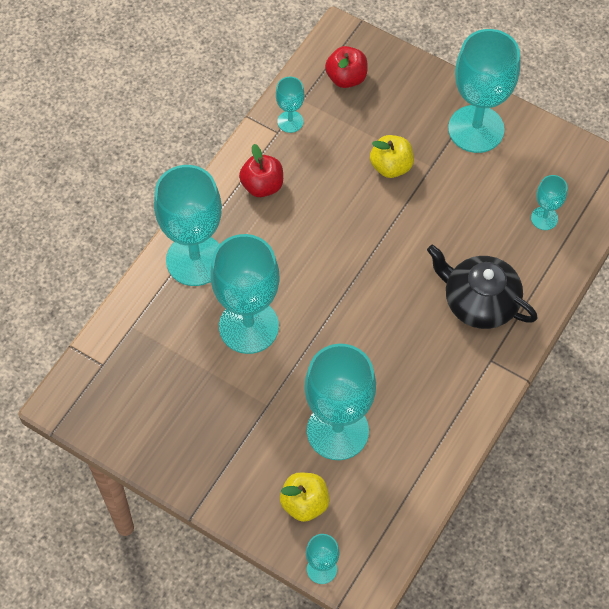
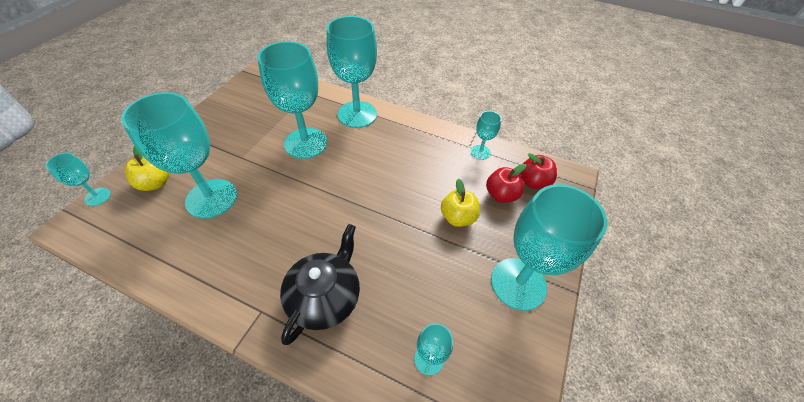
camera: 80 degrees right, 10 degrees down
red apple [239,144,283,197] -> red apple moved to [486,164,526,203]

